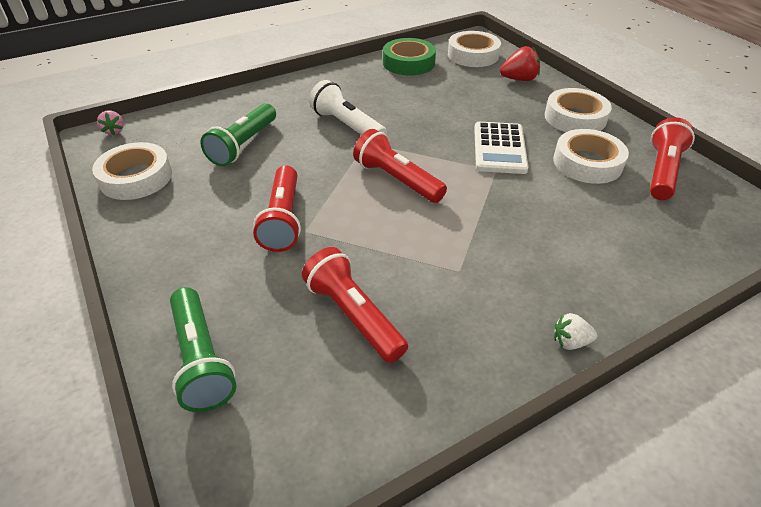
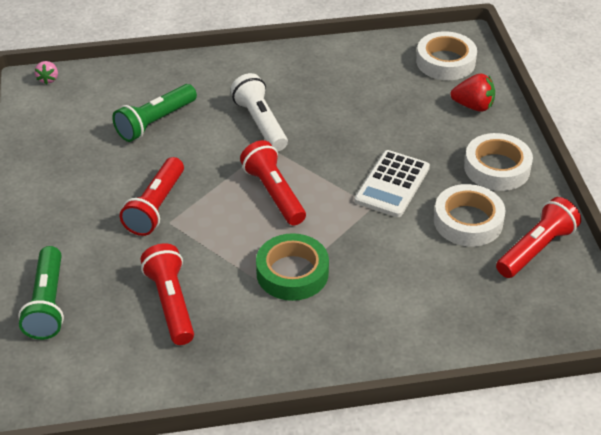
camera: 20 degrees right, 0 degrees up
white tape [92,142,172,200] -> none
green tape [383,38,436,76] -> green tape moved to [256,233,329,301]
white strawberry [554,313,598,350] -> none

